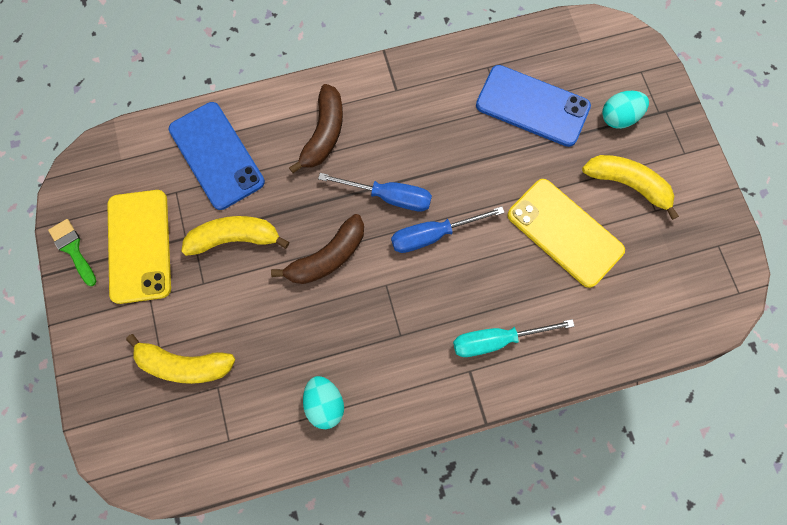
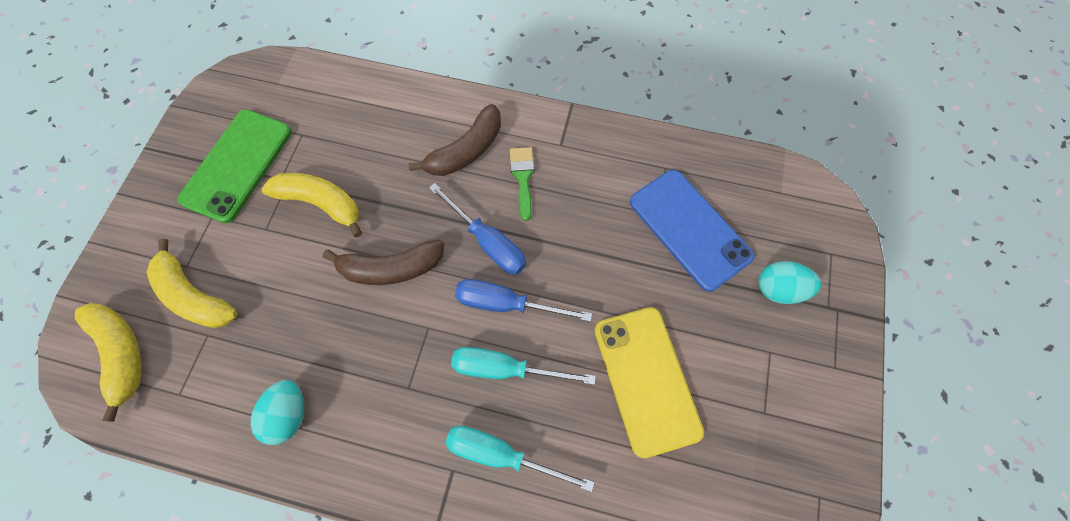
camera: 30 degrees right, 5 degrees down
green brush [48,219,97,286] -> green brush moved to [510,147,535,221]
yellow phone [107,190,171,304] -> green phone [178,109,292,223]
blue phone [168,102,265,210] -> none
yellow banana [582,155,679,220] -> yellow banana moved to [75,303,141,422]
none -> turquoise screwdriver [451,347,596,385]

